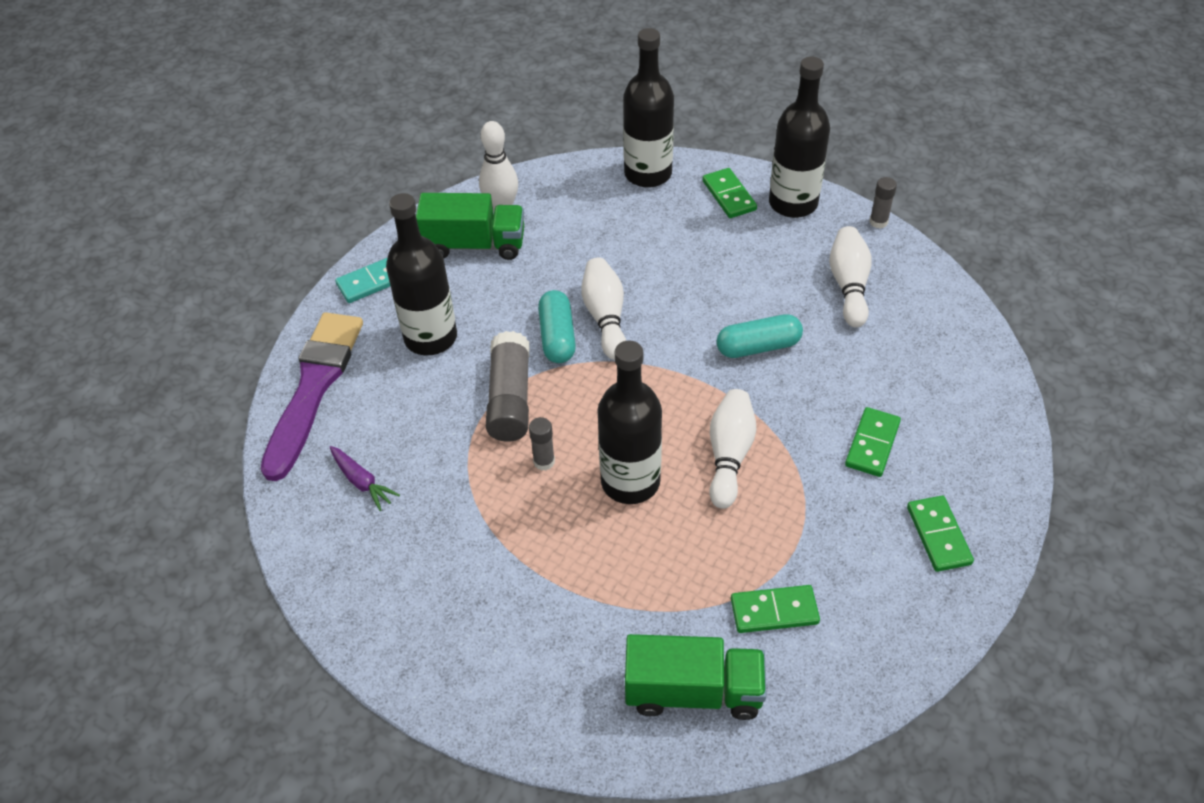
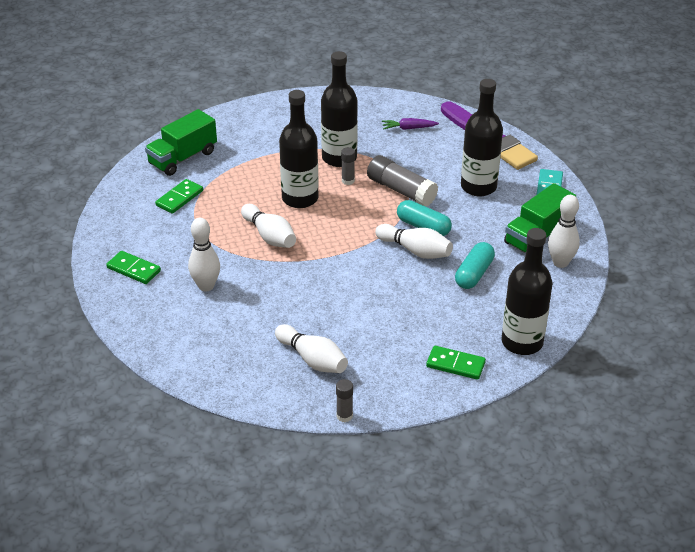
camera: 130 degrees right, 10 degrees down
turquoise capsule [716,314,803,358] -> turquoise capsule moved to [455,242,495,289]
black bottle [769,57,830,218] -> black bottle moved to [321,51,358,167]
green domino [845,407,901,477] -> white bowling pin [188,218,220,292]

